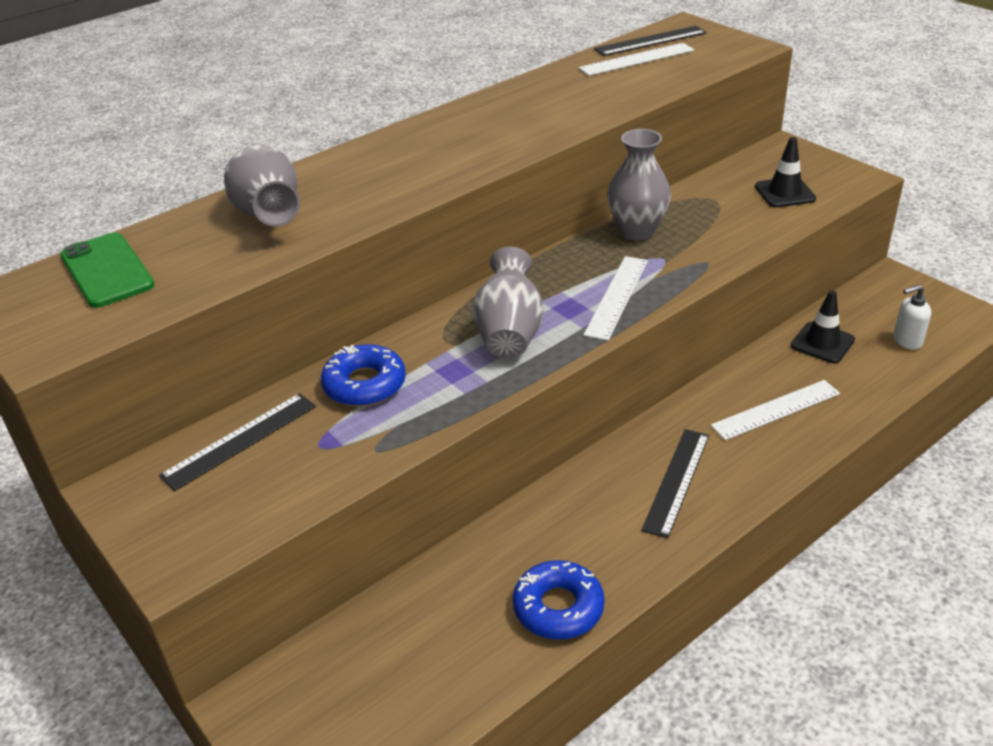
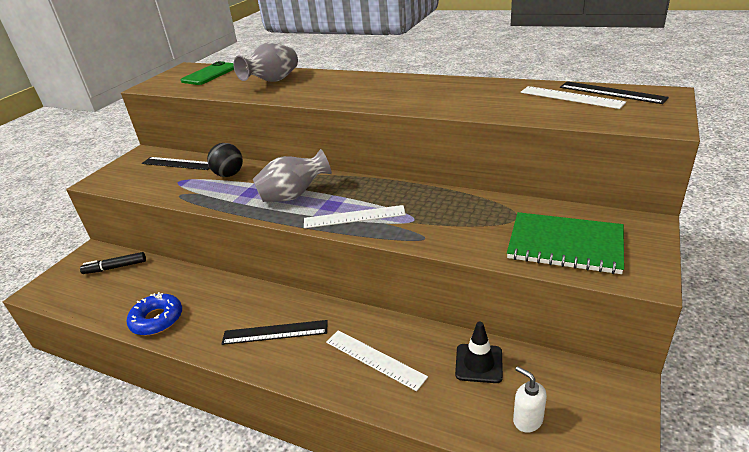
camera: 65 degrees right, 5 degrees down
blue donut [321,344,406,407] -> black ball [207,143,243,177]
grey vase [607,129,671,241] -> none
black traffic cone [755,137,816,208] -> green notebook [507,212,624,274]
none -> black marker [80,252,146,274]

